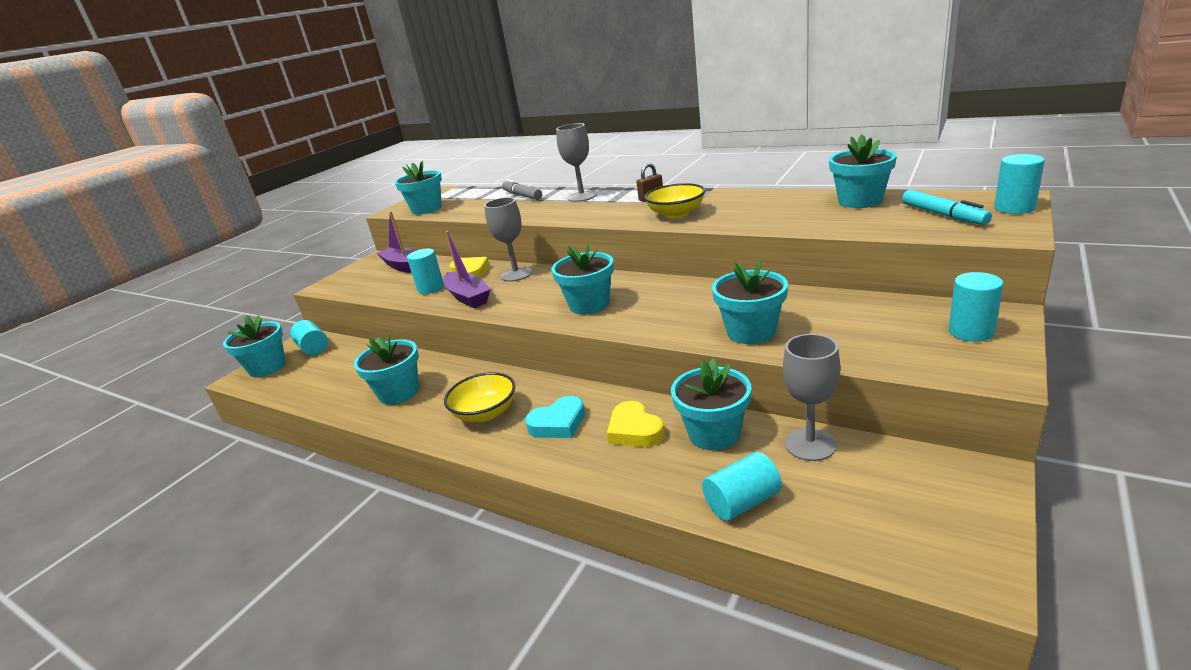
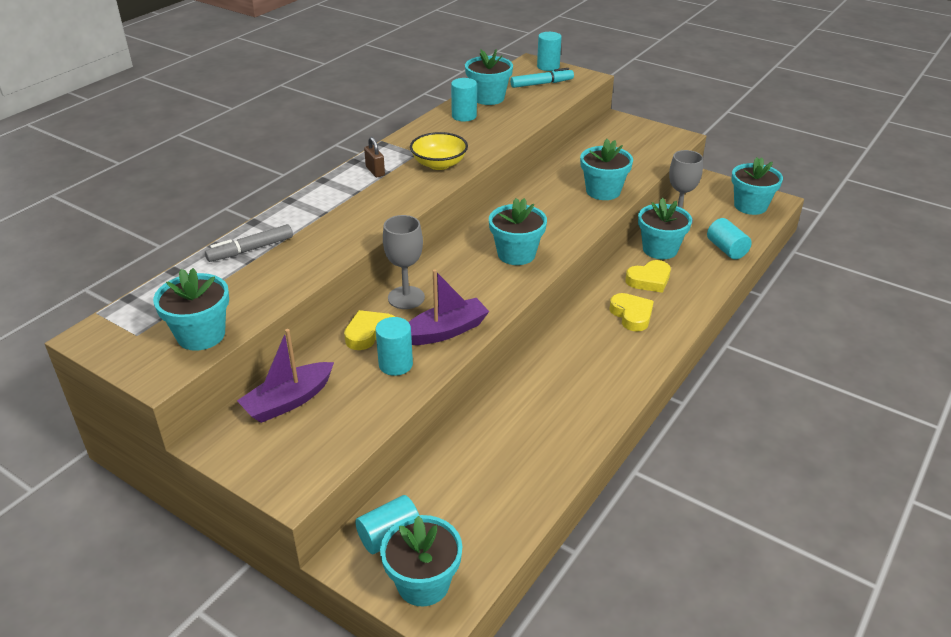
camera: 90 degrees left, 10 degrees up
turquoise flower pot [354,335,419,405] -> turquoise flower pot moved to [732,157,783,215]
yellow bowl [444,372,515,422] -> none
turquoise heart [525,396,585,438] -> yellow heart [609,293,654,332]
grey goblet [556,123,597,202] -> none
turquoise cylinder [949,272,1003,342] -> turquoise cylinder moved to [451,78,477,121]

